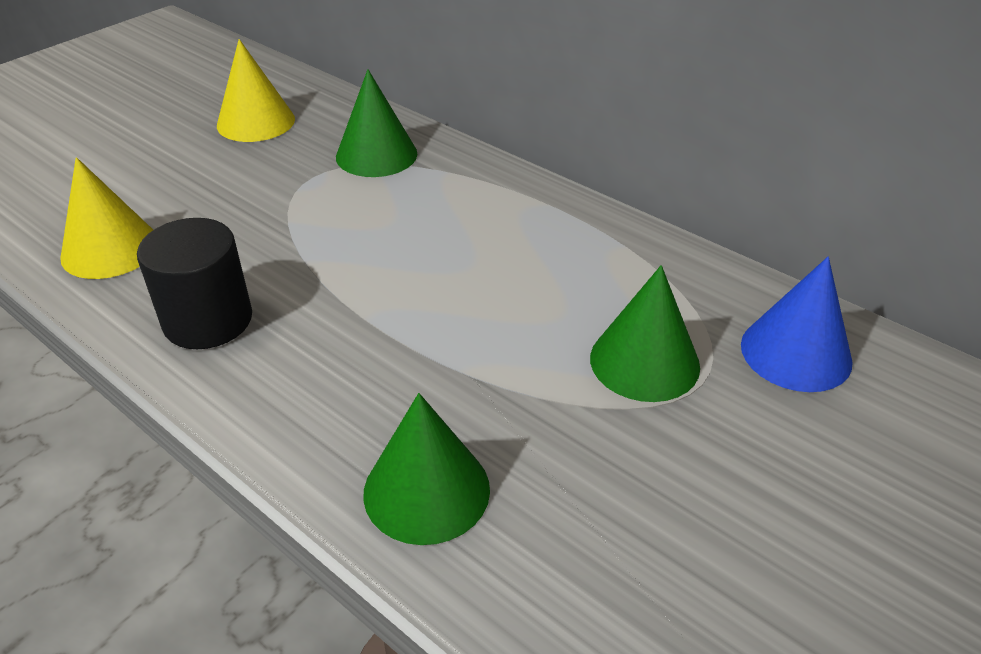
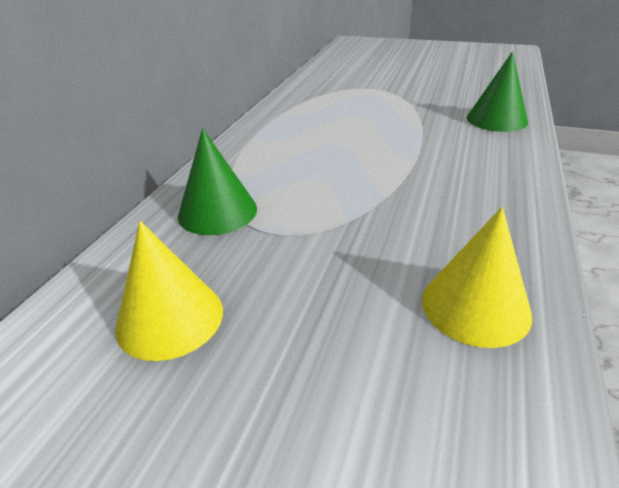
camera: 110 degrees left, 5 degrees down
black cylinder [137,218,252,349] -> none
green cone [590,265,700,402] -> none
blue cone [741,257,853,392] -> none

